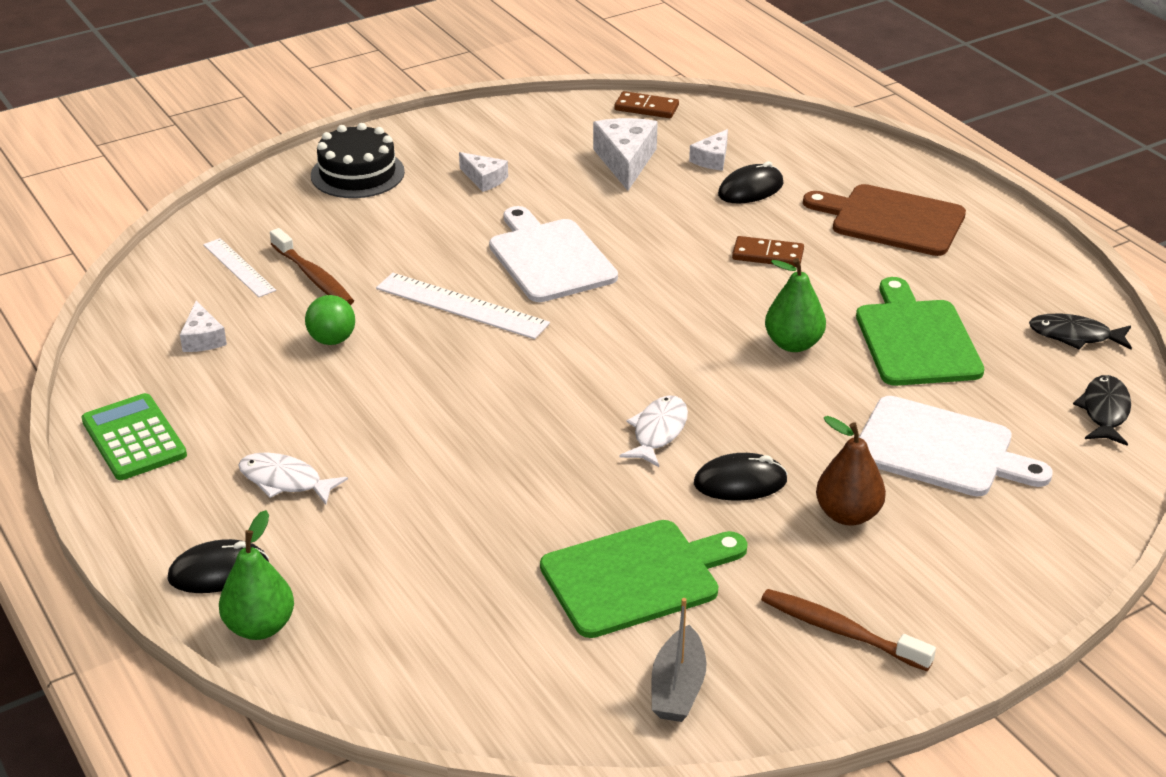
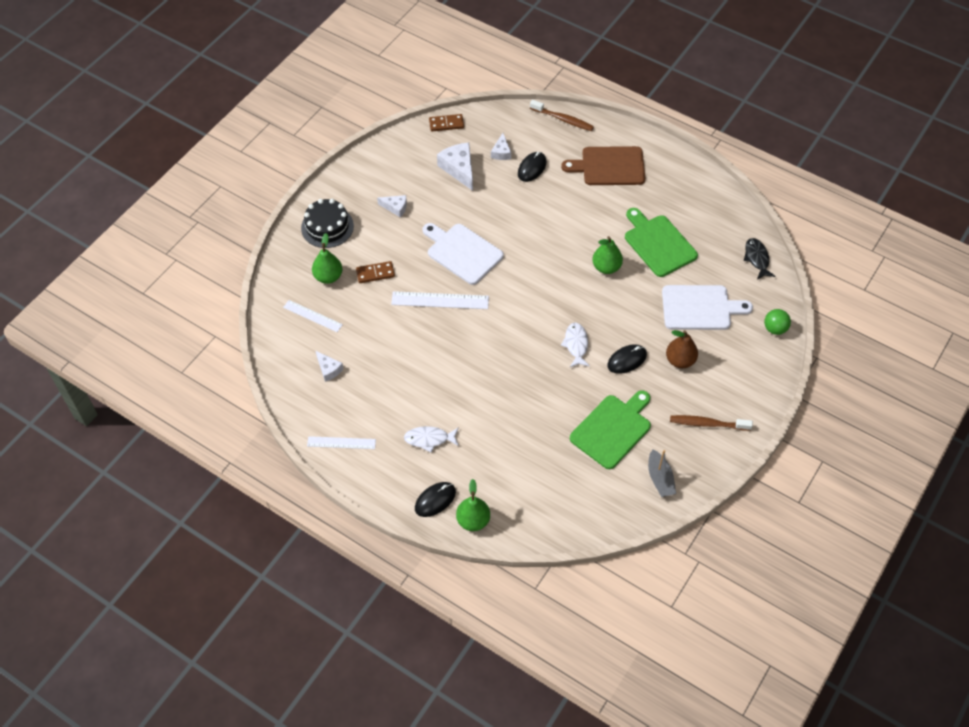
camera: 25 degrees left, 20 degrees up
green calculator [81,393,187,480] -> white ruler [307,436,376,449]
brown toothbrush [270,228,354,305] -> brown toothbrush moved to [530,100,594,131]
green ball [305,295,355,345] -> green ball moved to [764,309,791,335]
brown domino [732,236,804,267] -> brown domino moved to [356,261,395,283]
black fish [1029,314,1132,350] -> none
none -> green pear [312,233,342,284]

